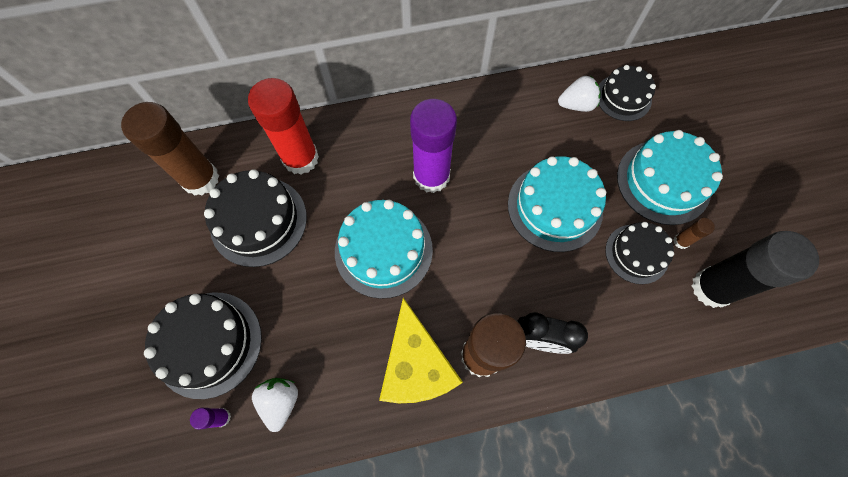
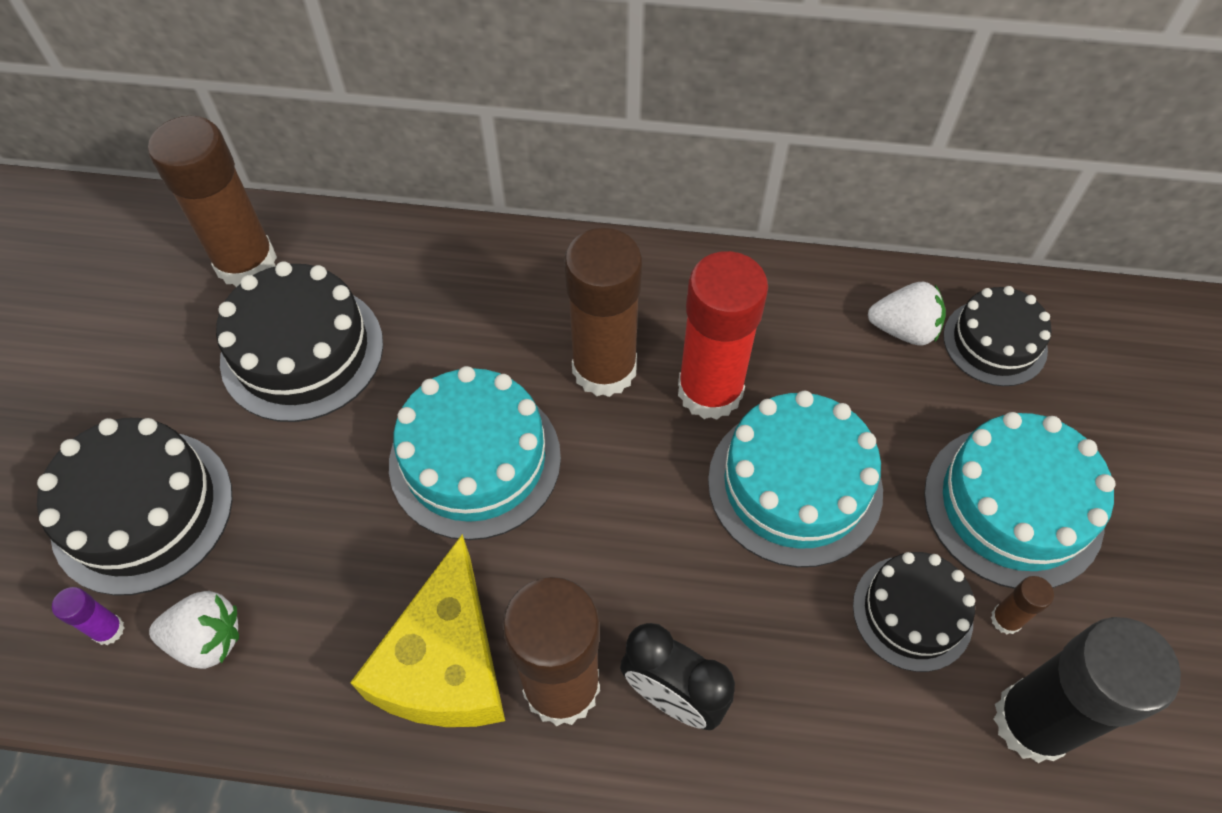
camera: 20 degrees right, 10 degrees down
red glue stick [248,78,319,175] -> red glue stick moved to [678,251,768,420]
white strawberry [252,378,298,432] -> white strawberry turned 75 degrees clockwise [149,591,239,669]
purple glue stick [410,99,457,193] -> brown glue stick [564,228,643,397]

